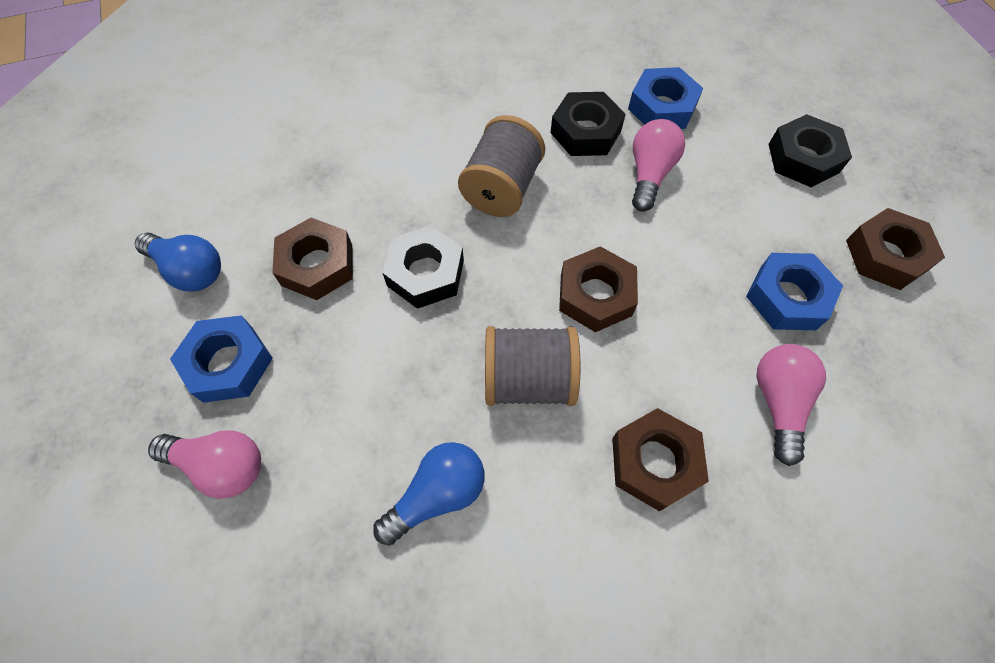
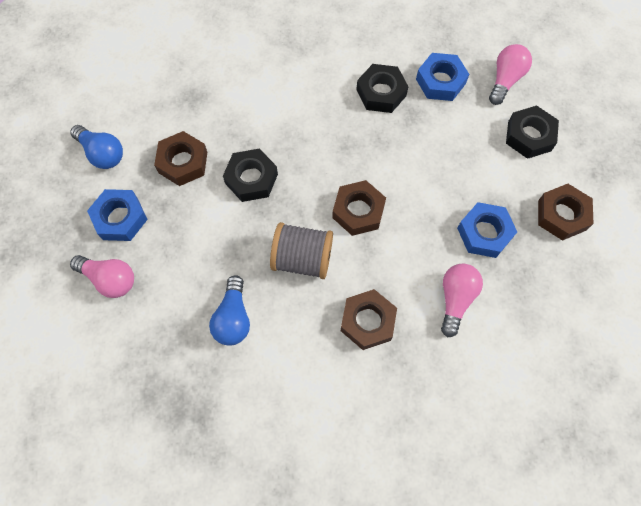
camera: 10 degrees right, 5 degrees up
blue light bulb [373,442,484,546] -> blue light bulb turned 120 degrees clockwise [209,275,250,345]
grey spool [458,115,545,217] -> none
pink light bulb [632,119,685,212] -> pink light bulb moved to [489,44,532,105]

